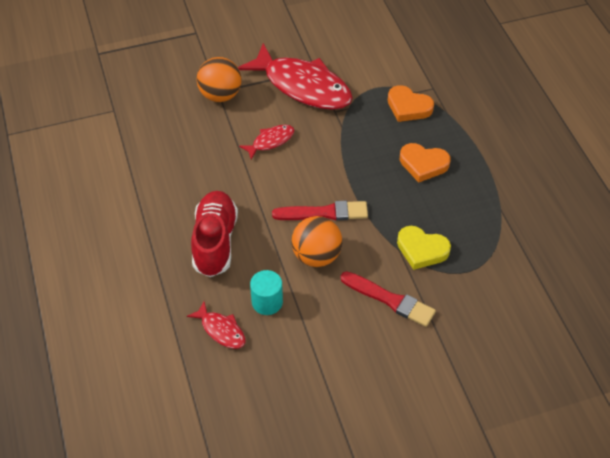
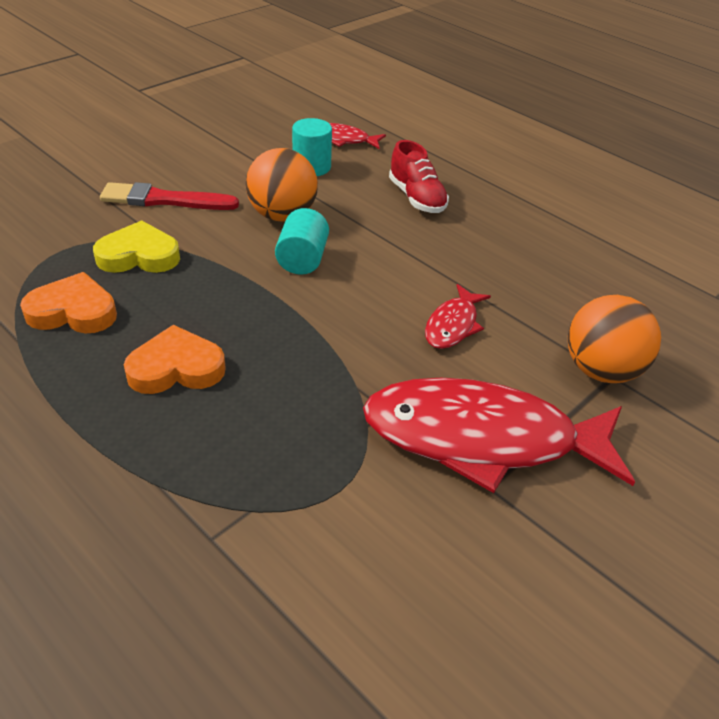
camera: 150 degrees right, 10 degrees down
red shoe [191,191,238,277] -> red shoe [389,140,449,213], size x0.66
red brush [272,201,368,221] -> turquoise cylinder [275,208,329,275]
orange heart [388,85,434,122] -> orange heart moved to [20,272,117,333]

